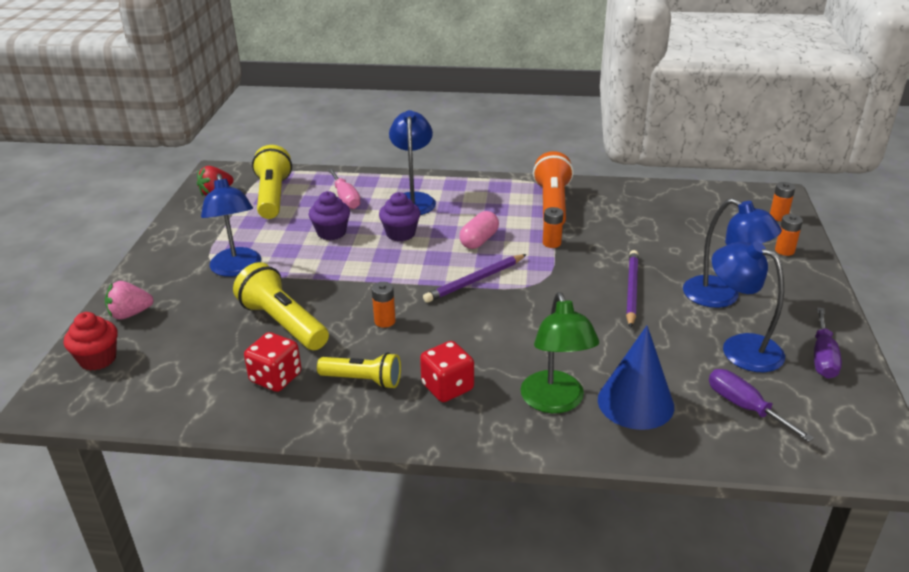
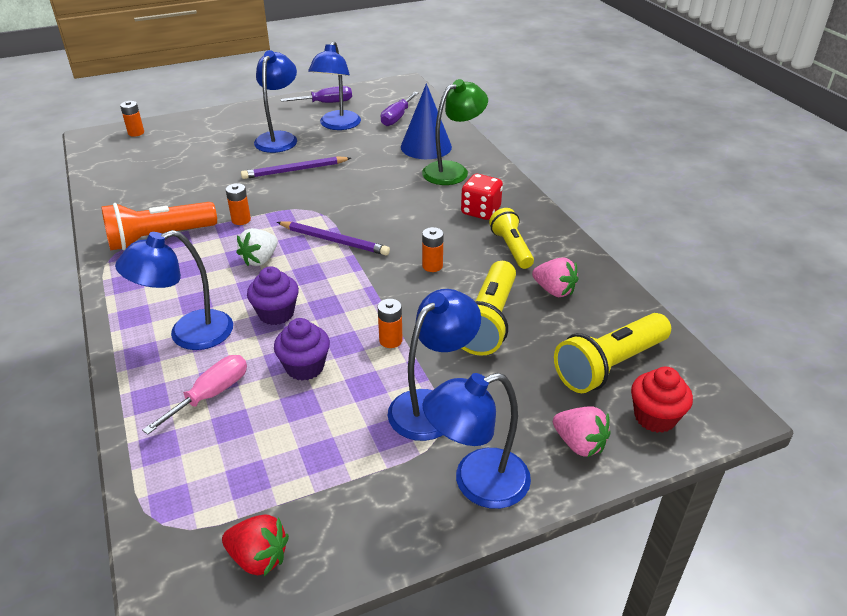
camera: 120 degrees left, 5 degrees up
red dice [244,332,301,392] -> pink strawberry [532,258,578,297]
yellow flashlight [252,145,292,219] -> yellow flashlight moved to [554,313,671,393]
pink capsule [459,211,499,249] -> white strawberry [236,228,278,266]
orange battery [775,214,803,256] -> orange battery moved to [378,299,403,348]
none -> blue lamp [422,373,531,509]

